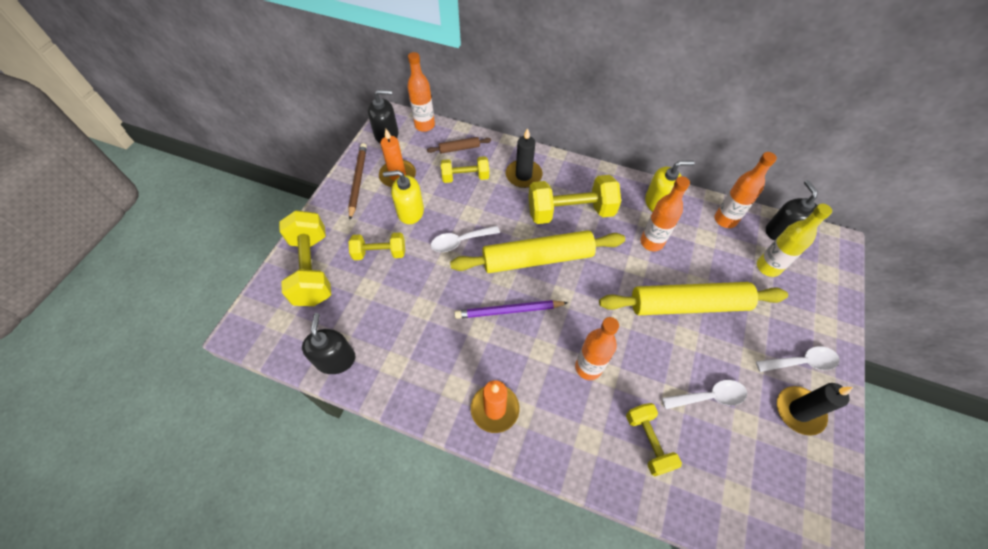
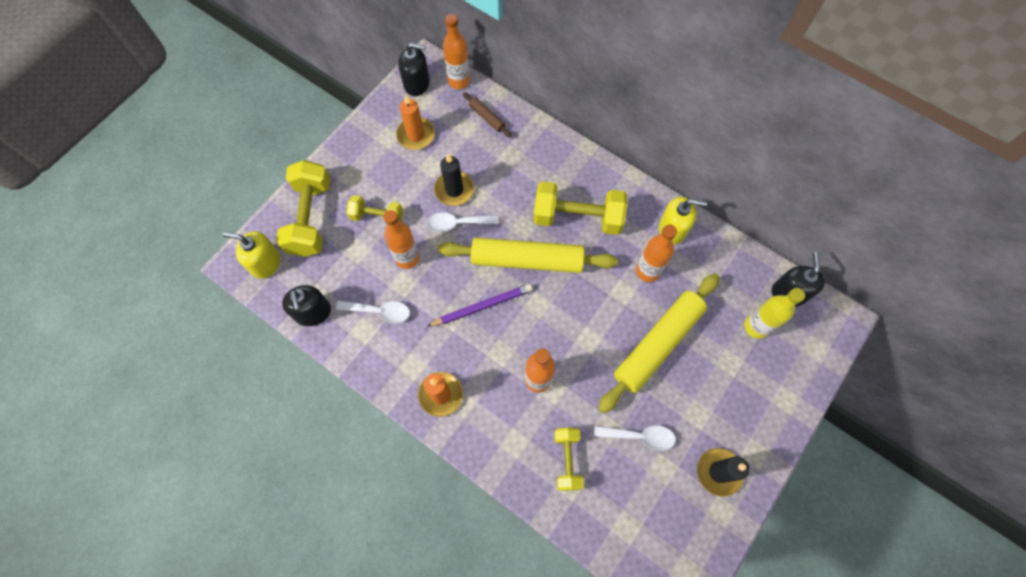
camera: 15 degrees right, 10 degrees up
black soap dispenser [302,313,355,374] -> black soap dispenser turned 150 degrees clockwise [282,285,331,326]
brown pencil [348,143,367,220] -> none
yellow soap dispenser [383,170,424,224] -> yellow soap dispenser moved to [222,231,280,279]
brown rolling pin [427,137,491,154] -> brown rolling pin turned 45 degrees clockwise [463,92,512,137]
yellow dumbbell [441,156,489,183] -> none
purple pencil [454,300,568,319] -> purple pencil turned 150 degrees clockwise [427,284,533,326]
black candle [506,128,542,188] -> black candle moved to [434,154,474,206]
yellow rolling pin [599,282,788,315] -> yellow rolling pin turned 60 degrees counterclockwise [598,274,720,414]
orange bottle [715,152,777,228] -> orange bottle moved to [383,210,419,269]
white spoon [756,346,840,372] -> white spoon moved to [336,300,410,323]

